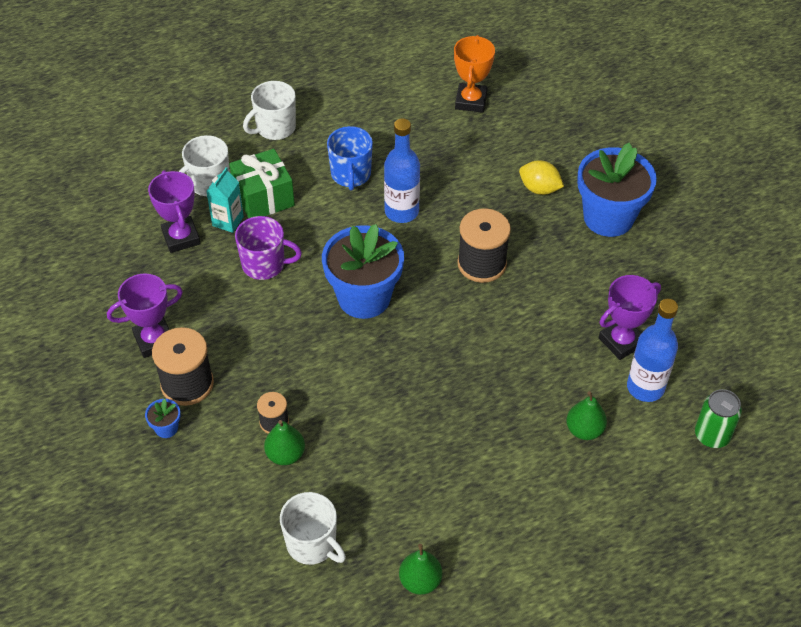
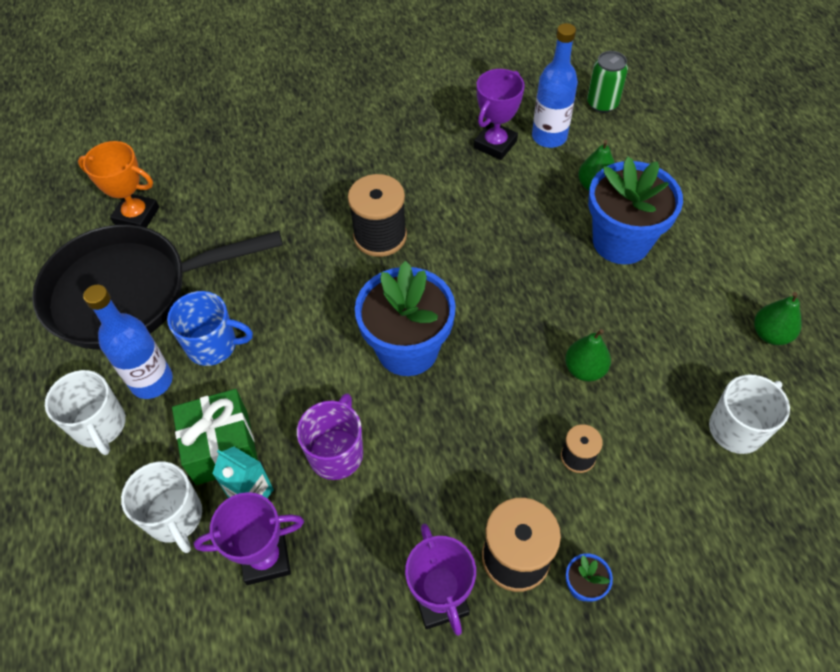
camera: 80 degrees left, 5 degrees up
green pear [264,420,305,465] -> green pear moved to [565,329,611,381]
blue bottle [384,119,420,223] -> blue bottle moved to [83,285,173,399]
yellow lemon [519,160,564,195] -> none
blue flower pot [577,143,657,237] -> blue flower pot moved to [588,156,683,265]
purple trophy [599,275,661,360] -> purple trophy turned 60 degrees clockwise [474,69,525,160]
none -> black pan [32,224,283,350]

